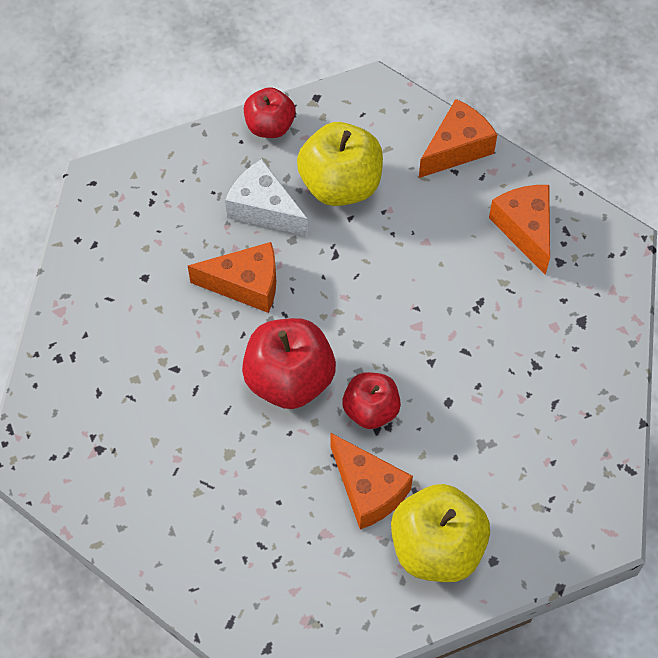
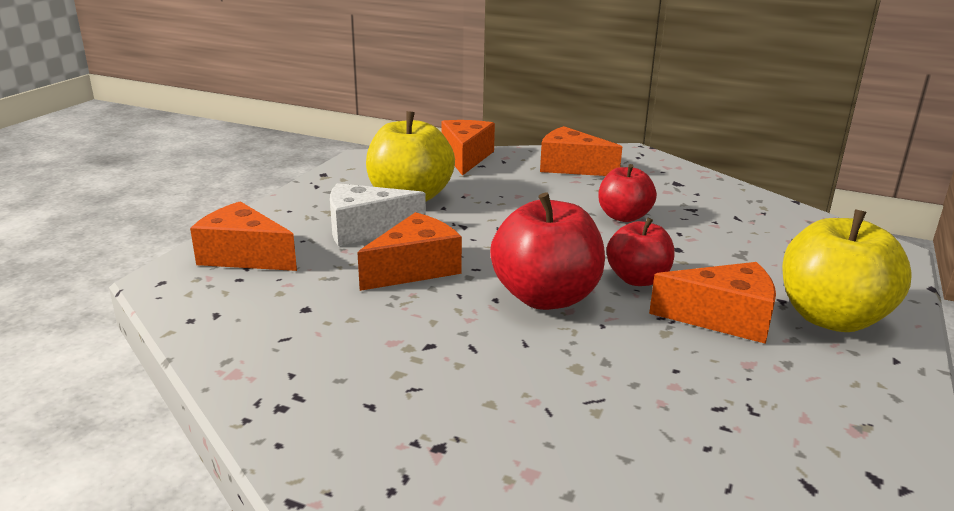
camera: 45 degrees left, 35 degrees down
red apple [244,87,296,138] -> red apple moved to [598,164,657,222]
none -> orange cheese [190,201,297,271]

